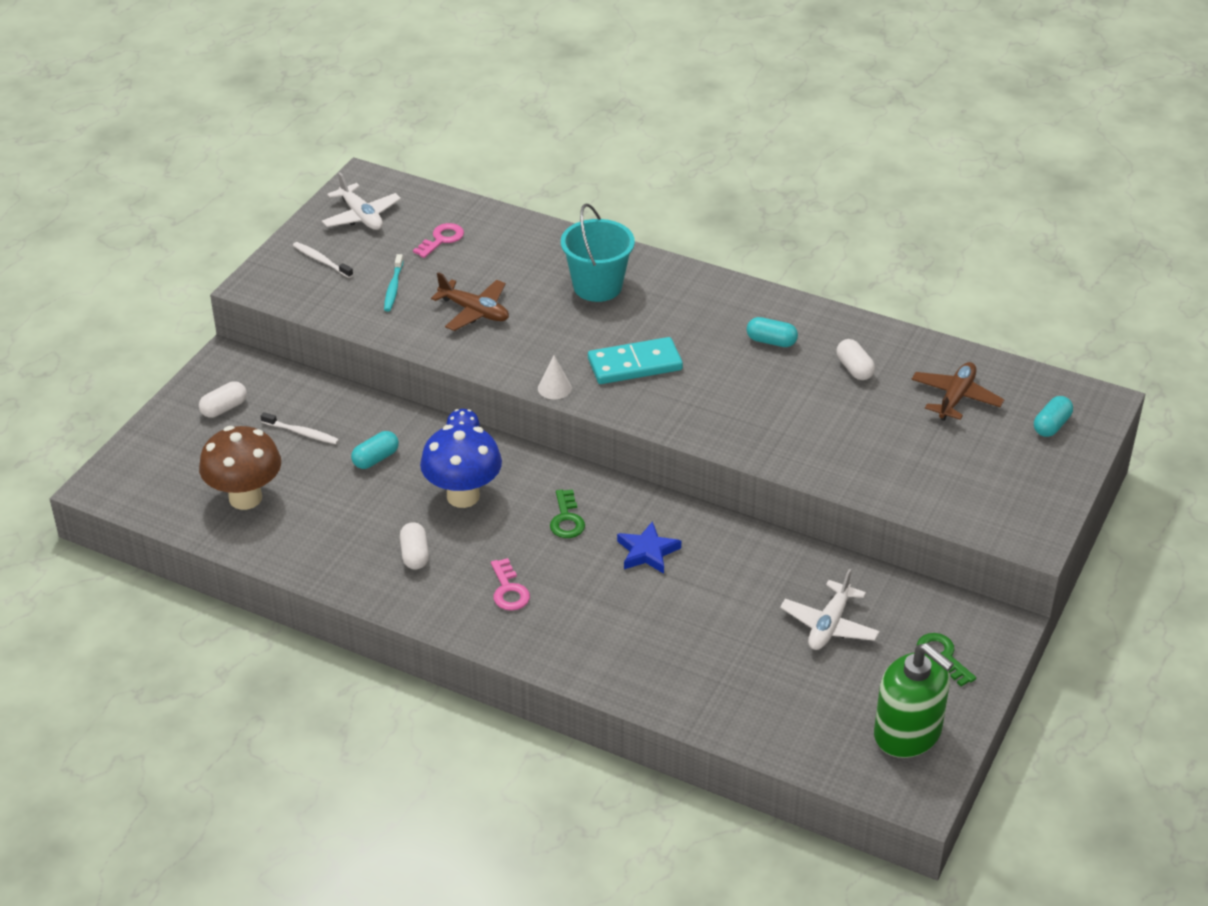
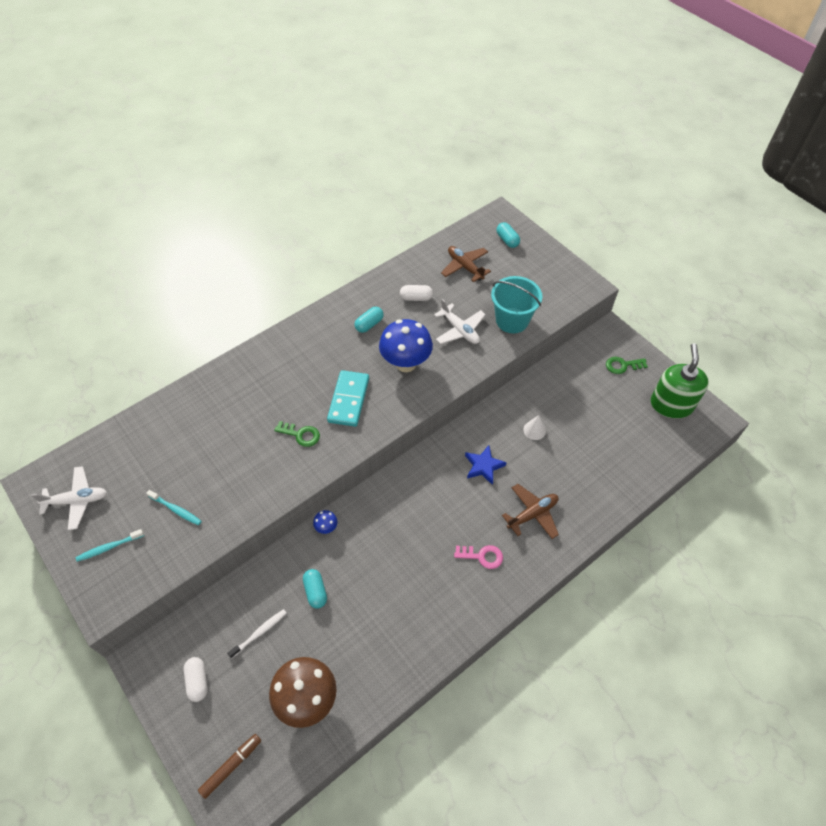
camera: 65 degrees left, 15 degrees up
white toothbrush [293,242,353,278] -> turquoise toothbrush [76,529,144,562]
white capsule [400,522,429,569] -> none
pink key [413,223,464,258] -> none
blue mushroom [420,424,502,508] -> blue mushroom moved to [379,319,433,372]
brown plane [431,272,509,331] -> brown plane moved to [502,484,559,539]
white cone [538,356,572,399] -> white cone moved to [523,415,546,440]
green key [550,489,585,538] -> green key moved to [274,421,320,447]
turquoise bucket [561,204,635,302] -> turquoise bucket moved to [491,276,542,333]
white plane [780,569,880,650] -> white plane moved to [434,299,486,344]
green soap dispenser [874,643,954,758] -> green soap dispenser turned 60 degrees counterclockwise [651,343,709,419]
none -> brown marker [198,734,261,799]

